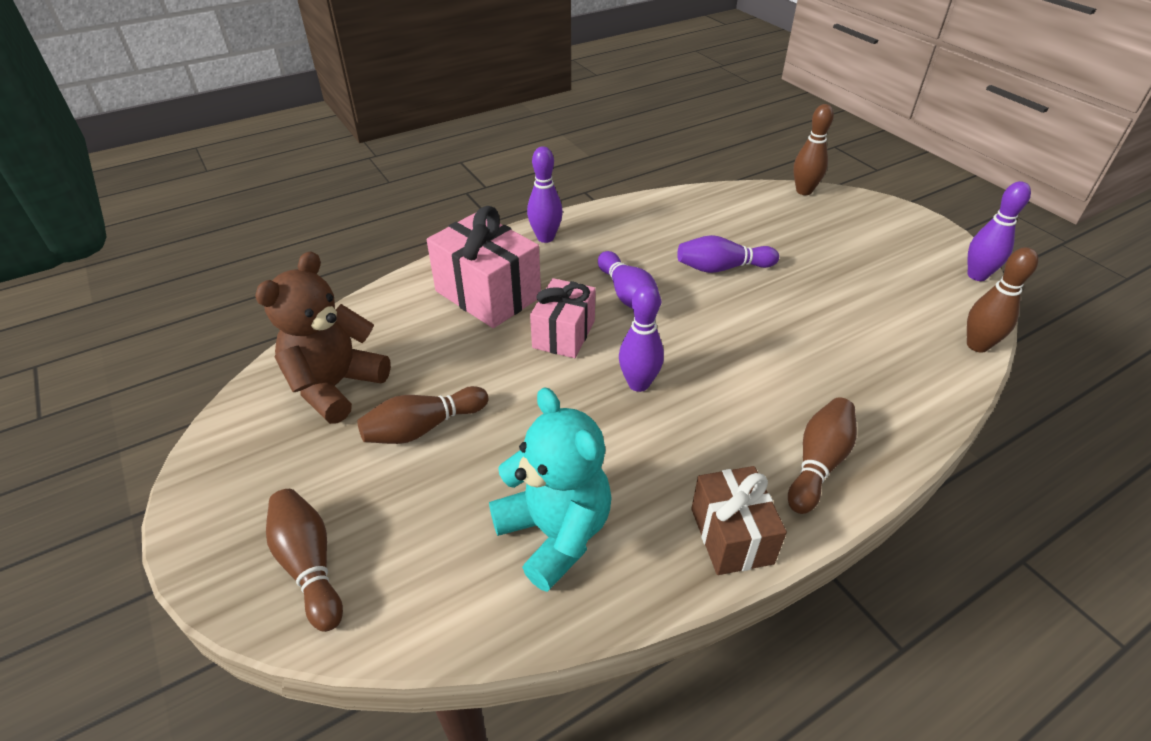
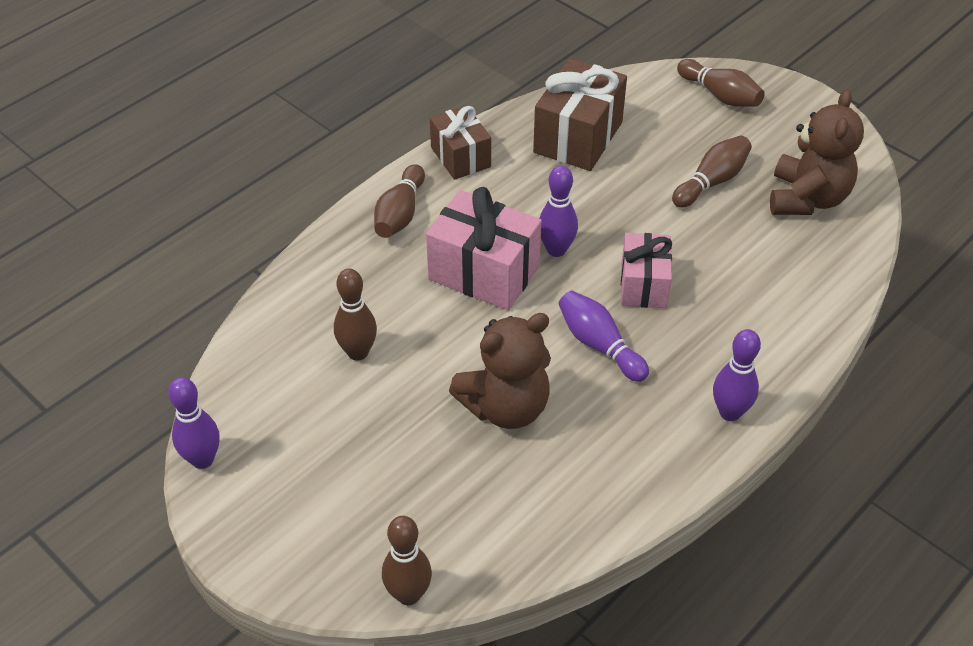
camera: 165 degrees right, 5 degrees up
pink gift [427,206,541,328] -> pink gift moved to [426,187,542,311]
turquoise teddy bear [489,387,611,592] -> brown gift [533,58,627,171]
purple bowling pin [677,235,779,273] -> brown teddy bear [449,313,551,429]
brown bowling pin [967,247,1038,352] -> brown bowling pin moved to [334,268,377,361]

